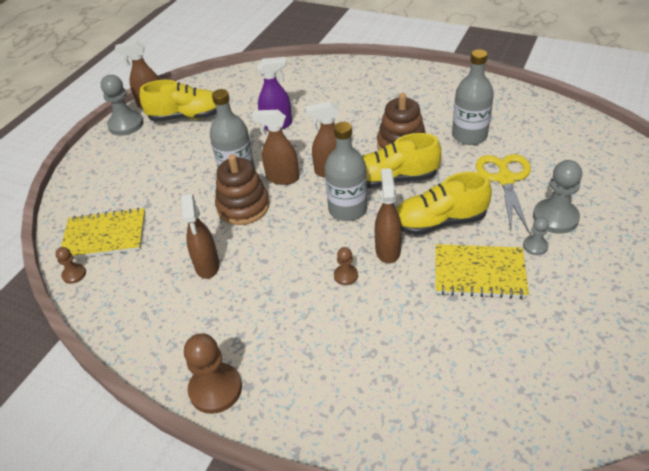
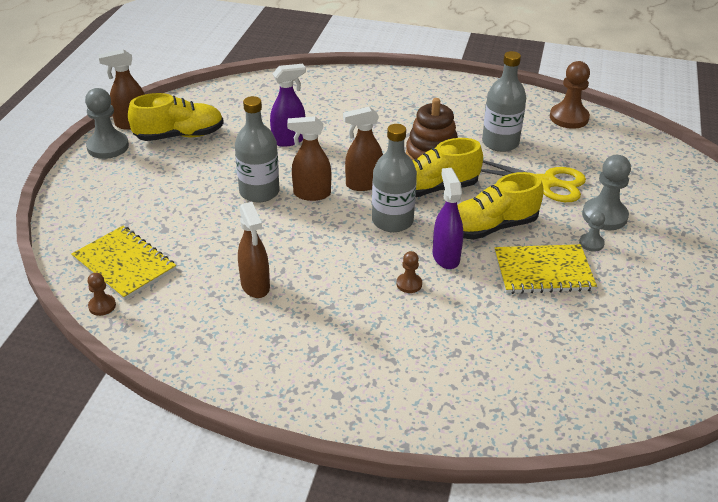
camera: 15 degrees left, 5 degrees down
yellow notebook [61,208,145,259] -> yellow notebook turned 60 degrees clockwise [71,226,176,300]
brown pawn [184,333,242,414] -> brown pawn moved to [550,61,590,129]
brown stacking toy [215,154,270,225] -> none
brown spray bottle [375,168,402,264] -> purple spray bottle [433,168,463,269]
yellow scissors [476,154,531,232] -> yellow scissors turned 120 degrees clockwise [481,160,586,202]

